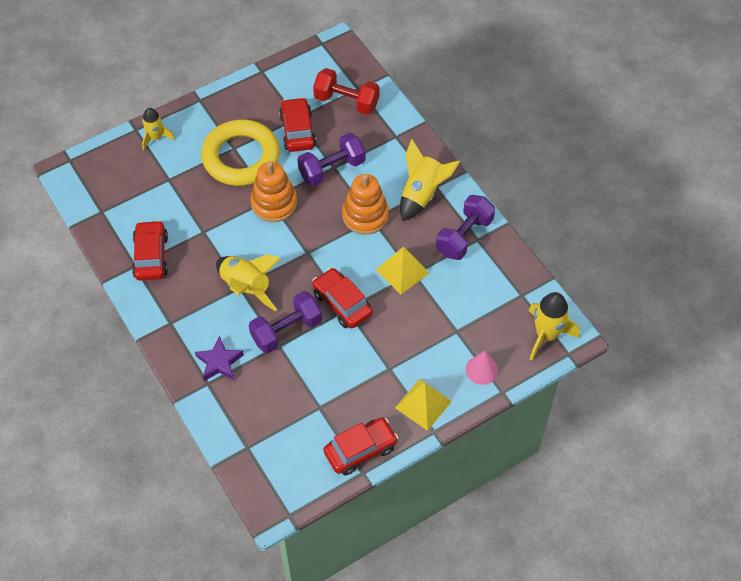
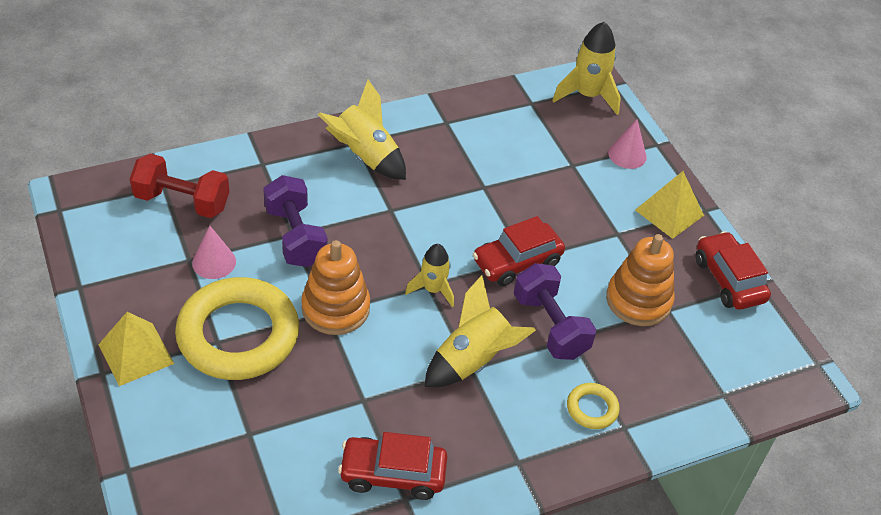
camera: 85 degrees left, 10 degrees down
yellow rocket [142,108,175,150] -> yellow rocket moved to [405,244,454,307]
purple star [195,336,244,381] -> yellow ring [567,383,620,429]
red car [279,97,316,152] -> pink cone [192,226,236,279]
red dumbbell [313,68,379,115] -> red dumbbell turned 75 degrees clockwise [130,154,229,218]
orange stacking toy [342,174,389,235] -> orange stacking toy moved to [606,234,674,326]
yellow pyramid [376,246,429,295] -> yellow pyramid moved to [98,312,174,386]
purple dumbbell [436,195,495,260] -> none

